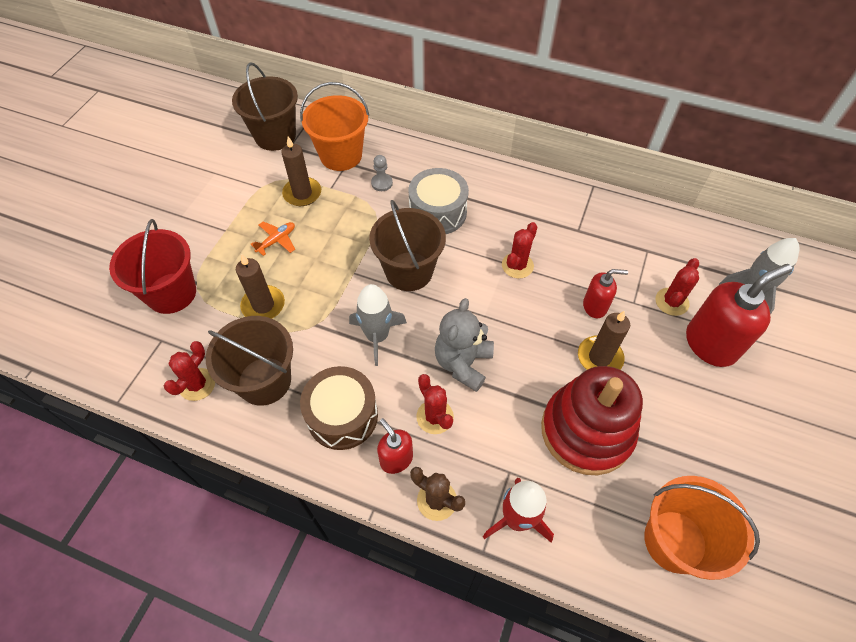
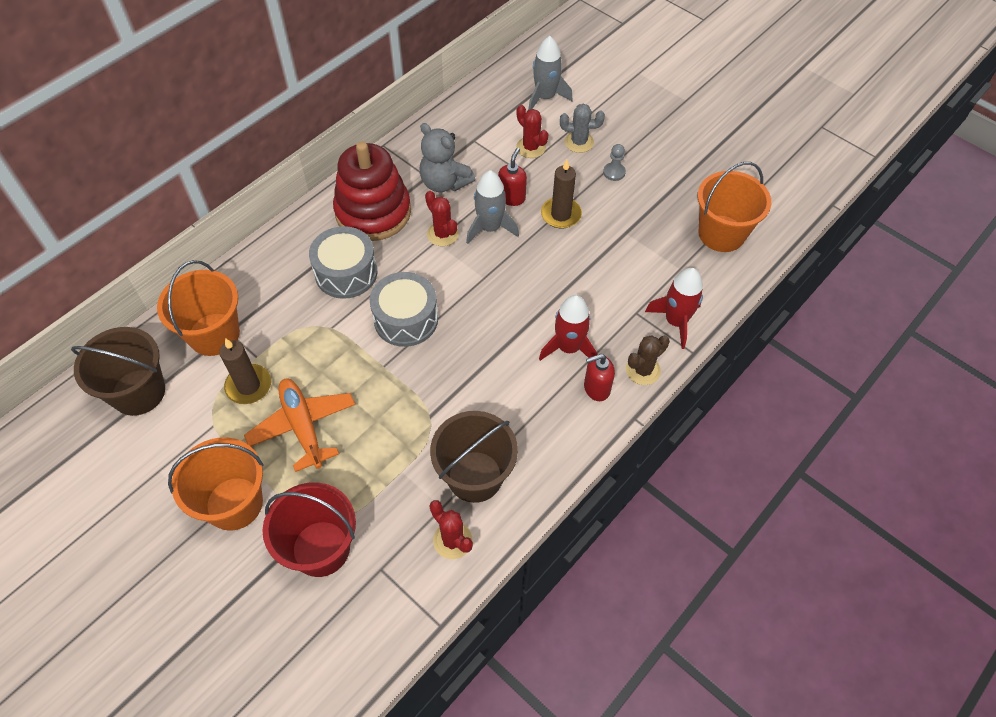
camera: 70 degrees left, 0 degrees up
brown candle [236,254,285,319] -> none
orange plane [251,221,295,256] -> orange plane [244,379,355,472], size x1.88
brown drum [300,366,378,450] -> none
grey rocket [349,284,407,366] -> grey rocket moved to [466,170,519,244]
brown bucket [369,200,446,291] -> grey drum [370,272,438,347]
grey pawn [371,155,393,191] -> grey pawn moved to [603,144,626,181]
red cactus [416,374,454,434] -> red rocket [539,295,597,361]
grey teddy bear [435,298,494,392] -> grey teddy bear moved to [420,123,475,192]
red stacking toy [541,366,643,475] -> red stacking toy moved to [333,142,411,241]
red soap dispenser [686,264,792,367] -> grey cactus [560,104,605,153]
none -> orange bucket [168,437,264,531]

